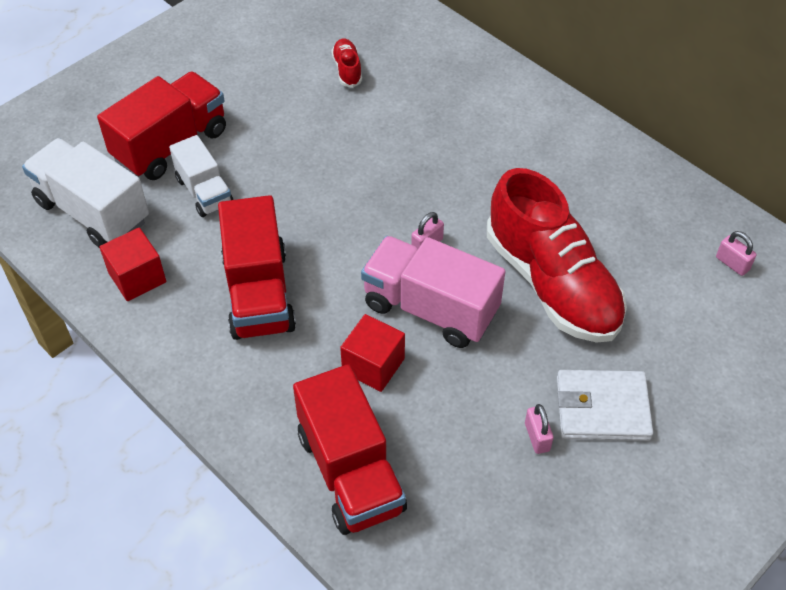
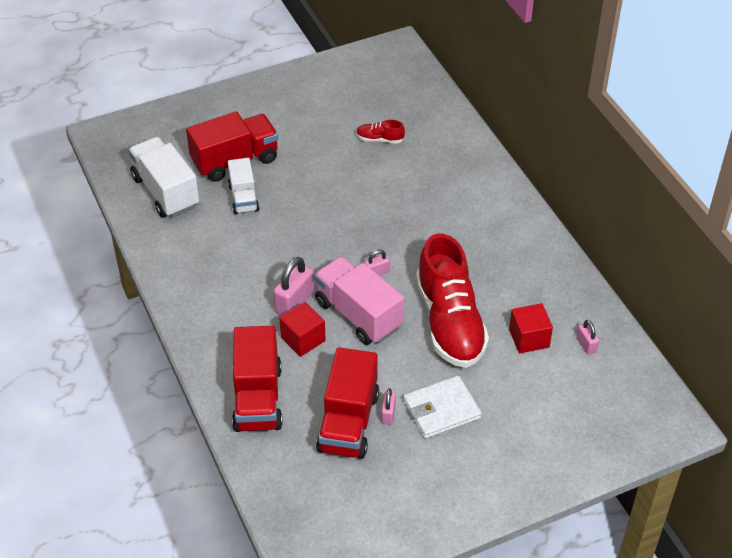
camera: 20 degrees right, 5 degrees down
red cube [99,228,166,301] -> red cube moved to [509,303,553,353]
red truck [218,195,296,340] -> red truck moved to [316,347,379,459]
red shoe [331,38,362,88] -> red shoe turned 90 degrees counterclockwise [356,120,405,144]
white wallet [557,370,653,441] -> white wallet turned 45 degrees counterclockwise [403,376,481,439]
none -> pink padlock [273,257,315,315]

